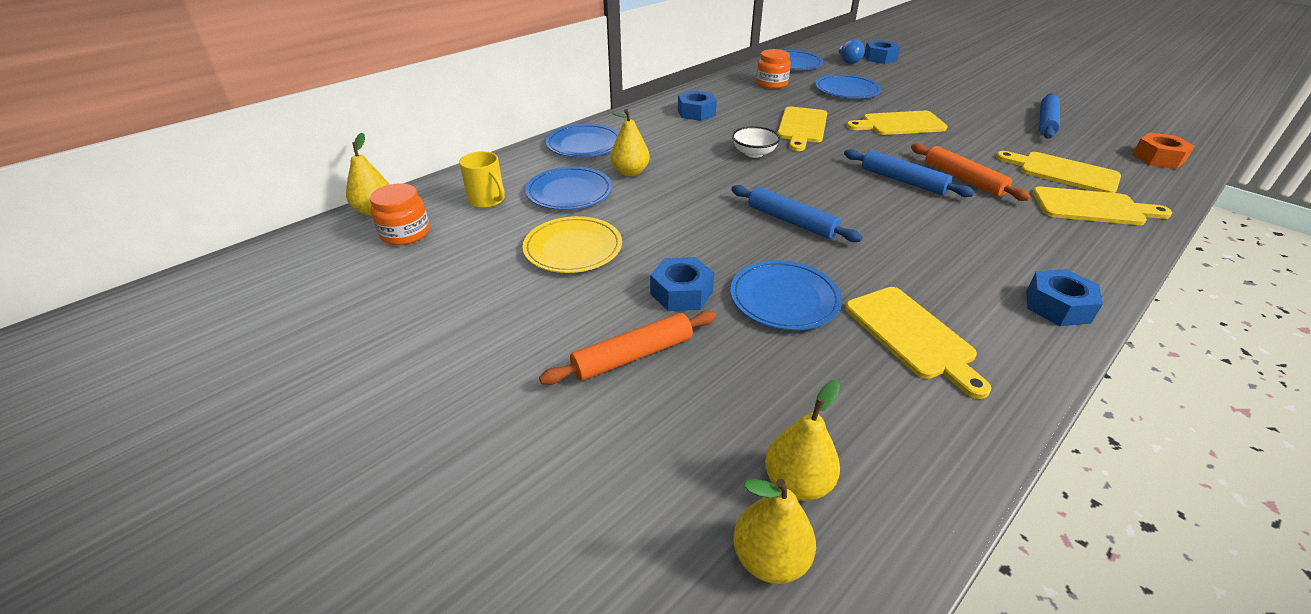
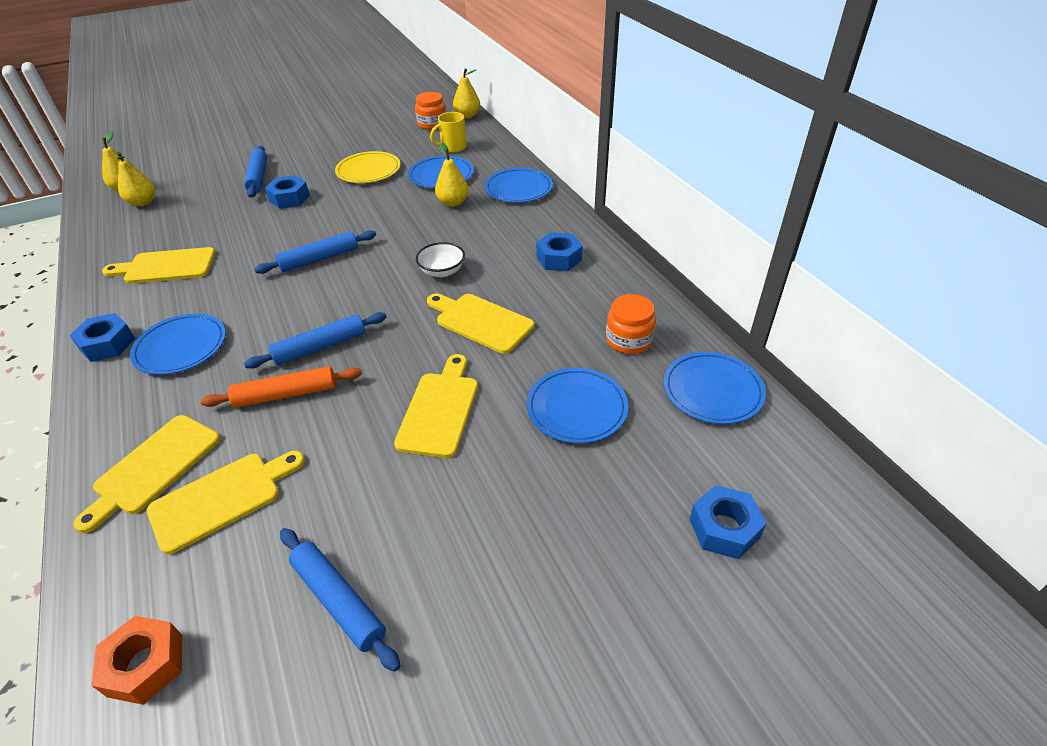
camera: 110 degrees right, 5 degrees up
orange rolling pin [539,311,716,385] -> blue rolling pin [244,146,267,198]
blue plate [730,260,842,330] -> blue plate moved to [130,313,226,375]
blue light bulb [839,39,865,64] -> none

